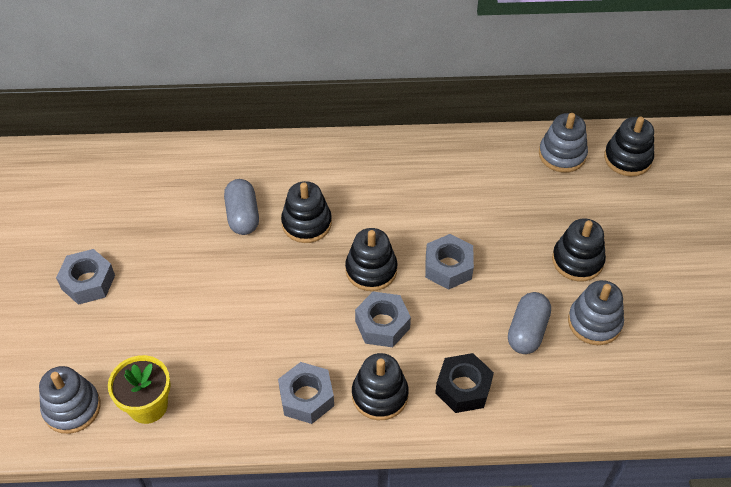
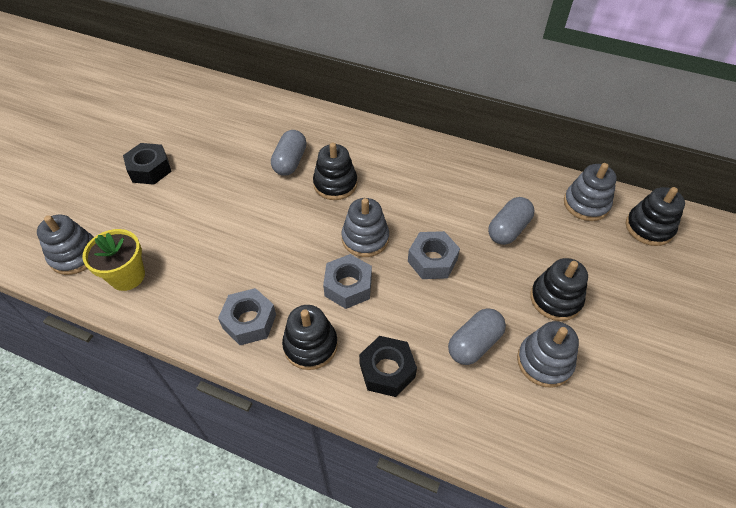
camera: 25 degrees right, 0 degrees up
grey nut [56,249,115,305] -> black nut [123,143,172,185]
black stacking toy [345,228,397,291] -> grey stacking toy [341,198,389,257]
none -> grey capsule [488,197,534,245]

